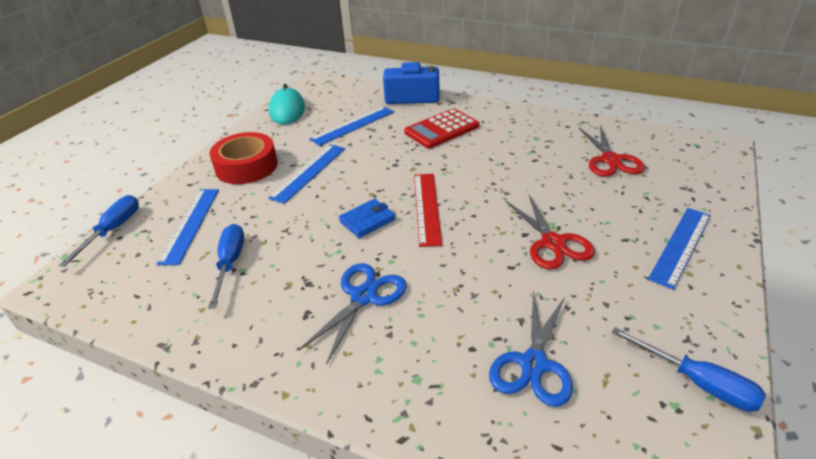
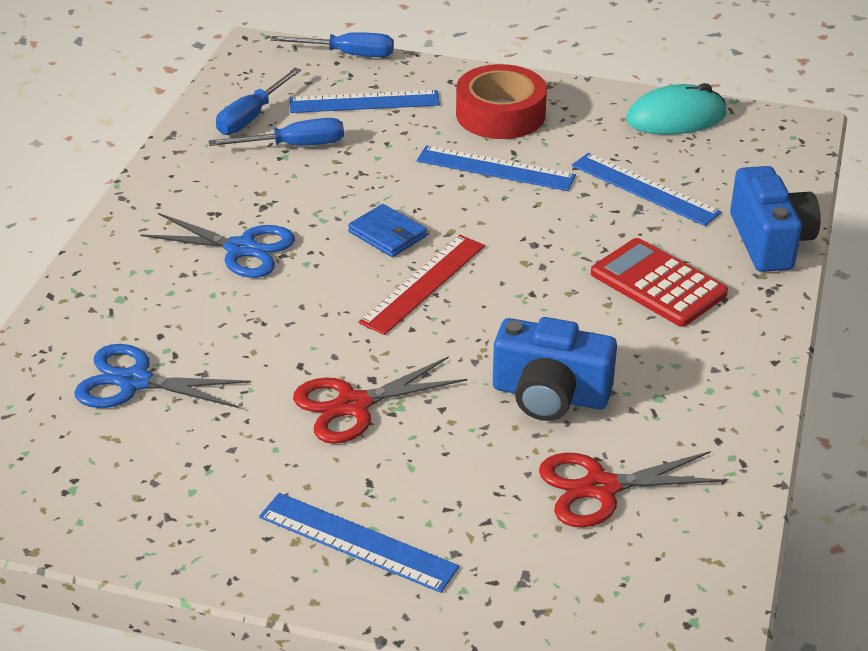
camera: 80 degrees right, 0 degrees up
red ruler [414,174,442,247] -> red ruler turned 45 degrees counterclockwise [359,235,485,335]
blue screwdriver [611,327,766,412] -> blue screwdriver moved to [216,68,301,135]
none -> blue camera [493,317,617,421]

